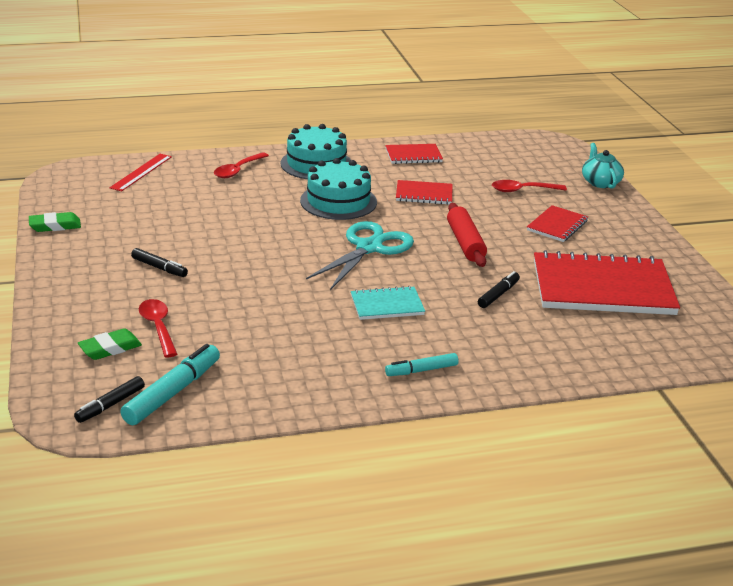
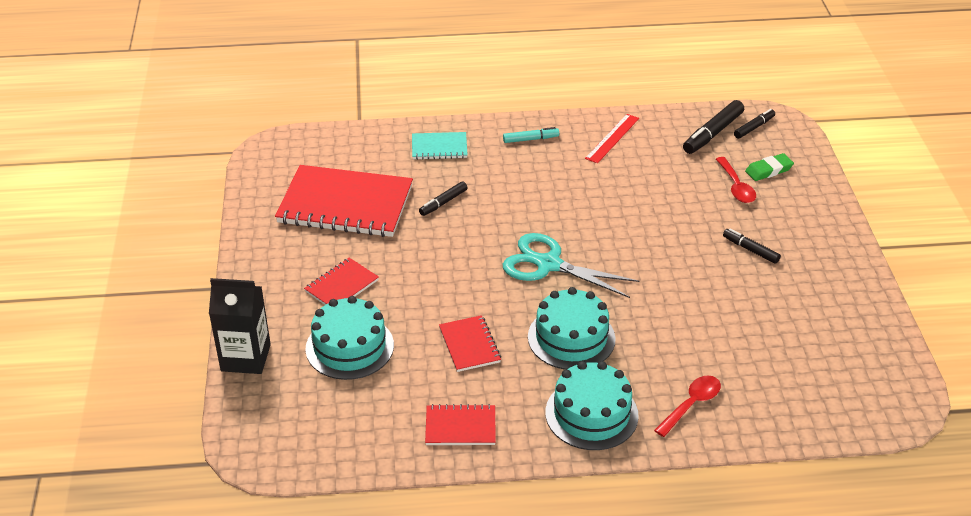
camera: 170 degrees left, 10 degrees up
green eraser [29,212,81,232] -> none
red ruler [109,154,172,191] -> red ruler moved to [585,114,639,163]
turquoise marker [121,344,220,425] -> black marker [683,100,744,154]
turquoise scissors [306,221,414,290] -> turquoise scissors turned 75 degrees clockwise [503,233,640,298]
turquoise notebook [351,286,425,320] -> turquoise notebook moved to [412,132,468,160]
red notebook [396,180,453,205] -> red notebook turned 60 degrees clockwise [439,315,501,372]
red rolling pin [447,203,487,267] -> none
red spoon [492,180,567,192] -> turquoise cake [305,296,394,380]
turquoise teapot [582,143,624,189] -> black carton [209,278,271,374]

